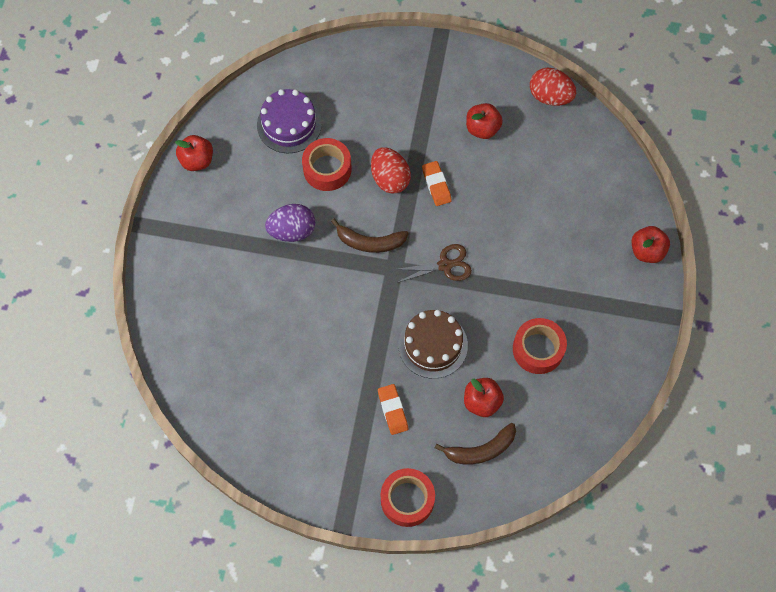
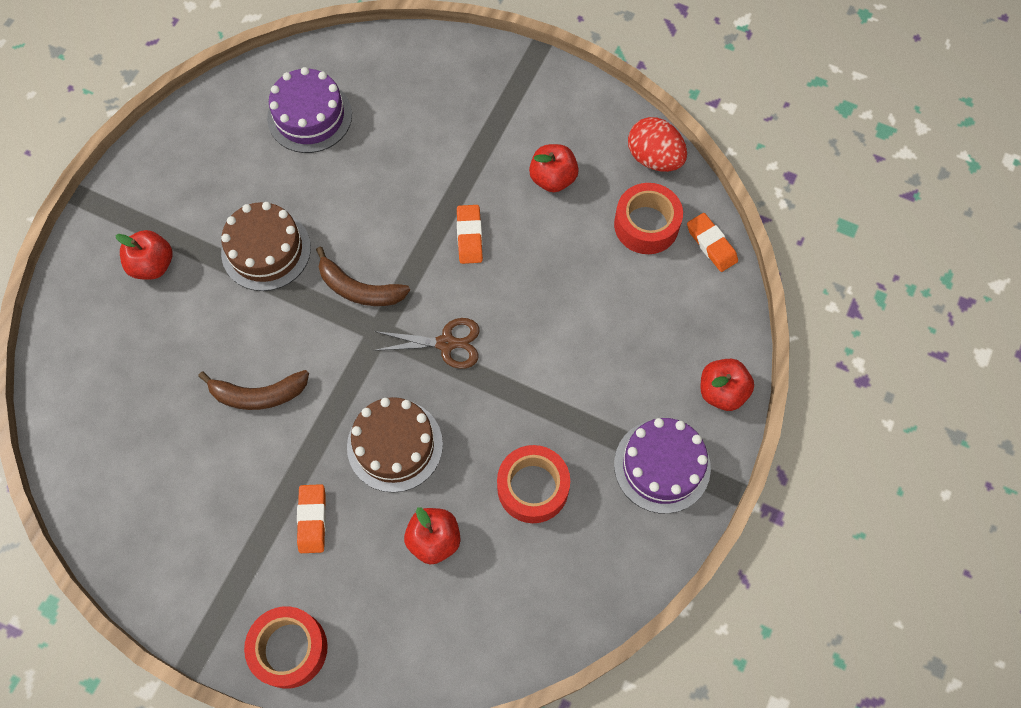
camera: 15 degrees right, 0 degrees up
red apple [175,135,213,171] -> red apple moved to [115,230,172,280]
purple egg [265,204,315,242] -> brown cake [221,202,311,291]
red tape [302,138,352,191] -> red tape moved to [614,183,683,254]
red egg [371,147,411,194] -> none
brown banana [435,423,516,464] -> brown banana moved to [198,370,309,410]
none -> purple cake [614,418,711,514]
none -> orange eraser [687,213,738,272]

